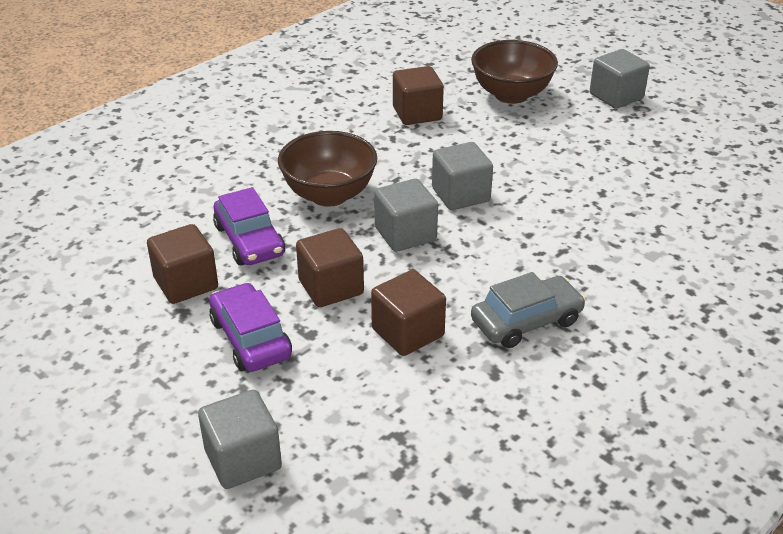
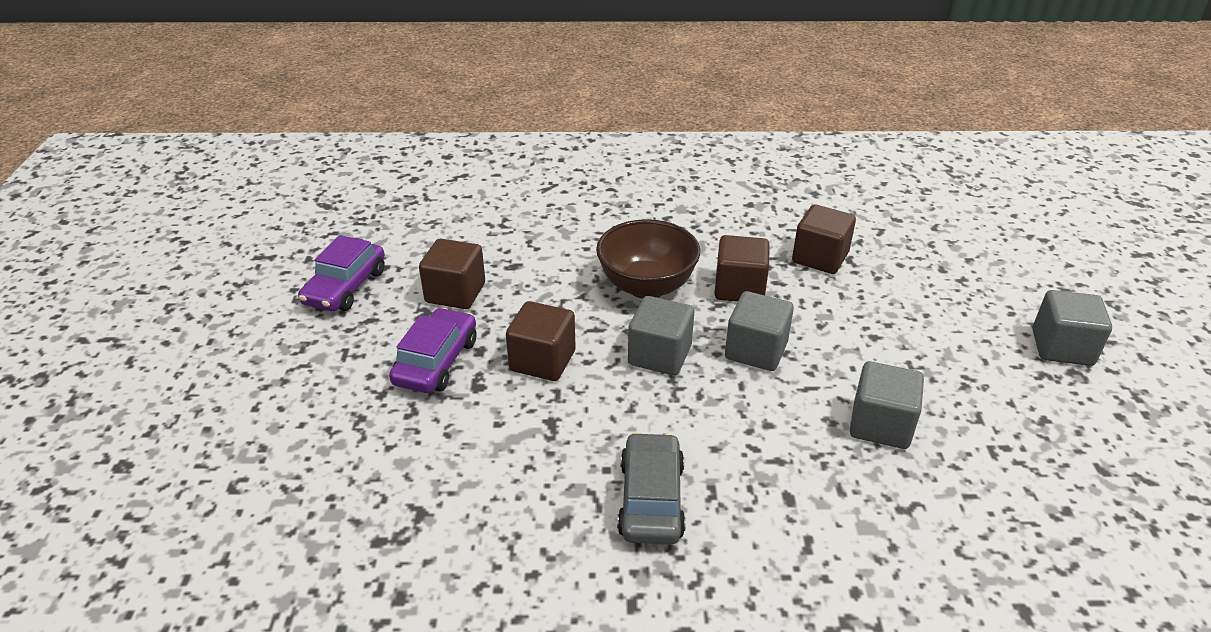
camera: 45 degrees right, 0 degrees up
grey cube [198,390,282,489] -> grey cube moved to [850,361,924,449]
purple car [213,187,285,266] -> purple car moved to [298,235,385,311]
brown cube [371,270,446,356] -> brown cube moved to [714,235,770,302]
brown bowl [471,40,558,104] -> none
grey car [471,272,586,348] -> grey car turned 105 degrees counterclockwise [617,432,686,545]

